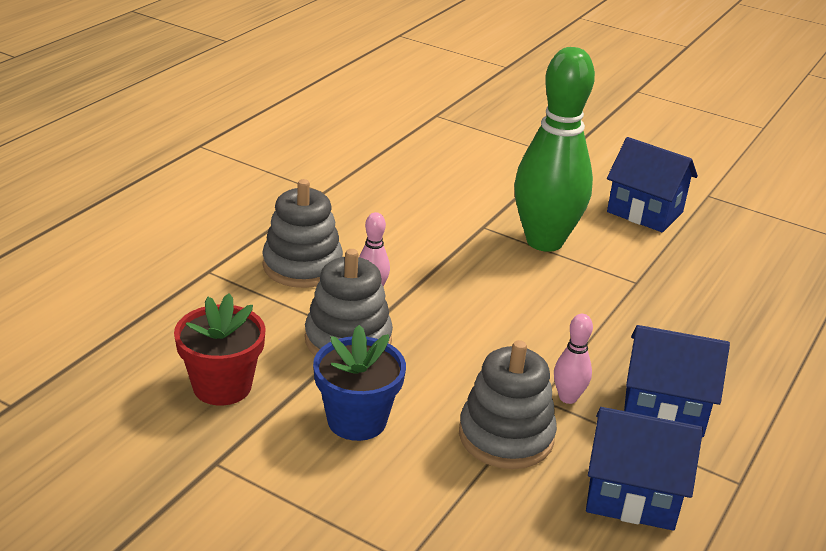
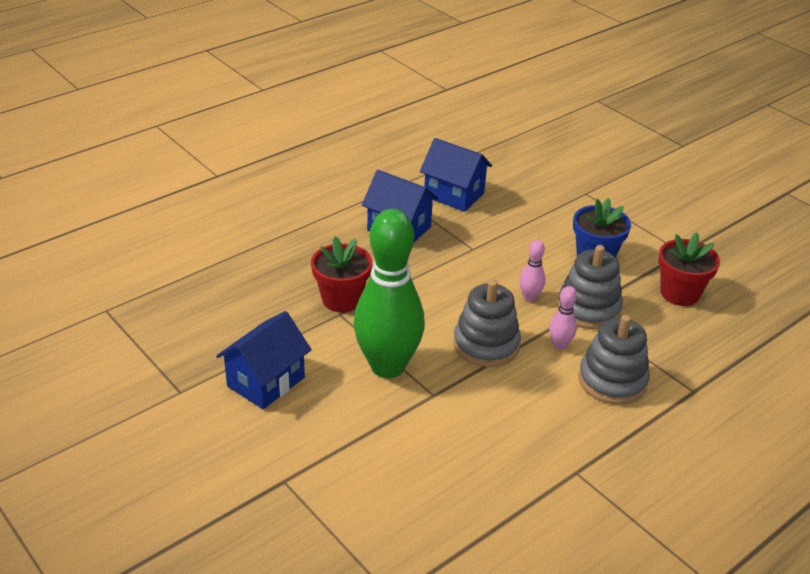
camera: 160 degrees left, 5 degrees up
grey stacking toy [459,340,557,469] -> grey stacking toy moved to [453,280,521,367]
pink bowling pin [554,314,593,404] -> pink bowling pin moved to [519,240,546,302]
blue house [607,137,698,232] -> blue house turned 75 degrees clockwise [216,311,312,409]
none -> red flower pot [311,236,372,312]

